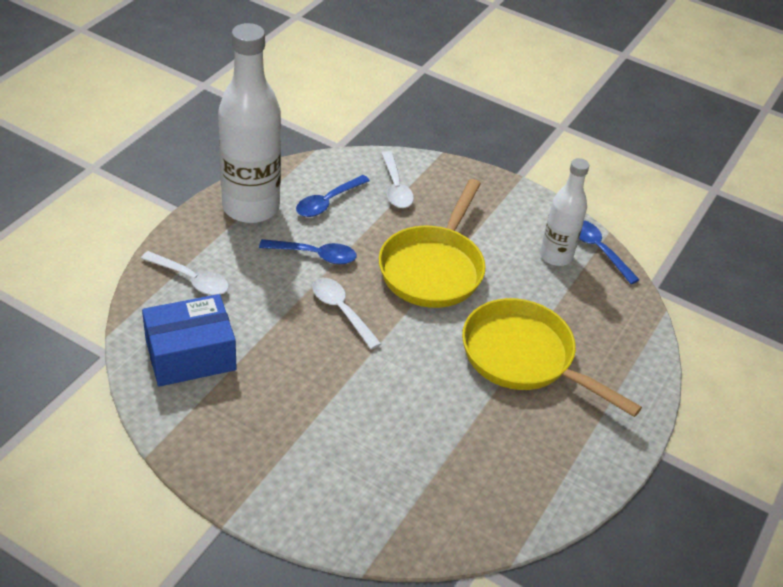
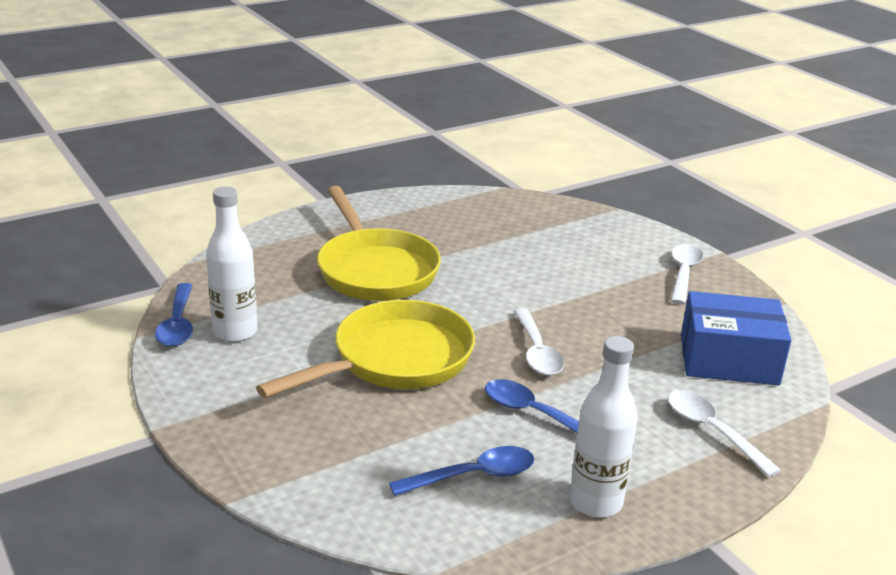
camera: 150 degrees left, 15 degrees down
white bottle [218,23,281,223] -> white bottle [570,336,638,518], size x0.58
white spoon [381,151,414,208] -> white spoon moved to [671,244,703,304]

